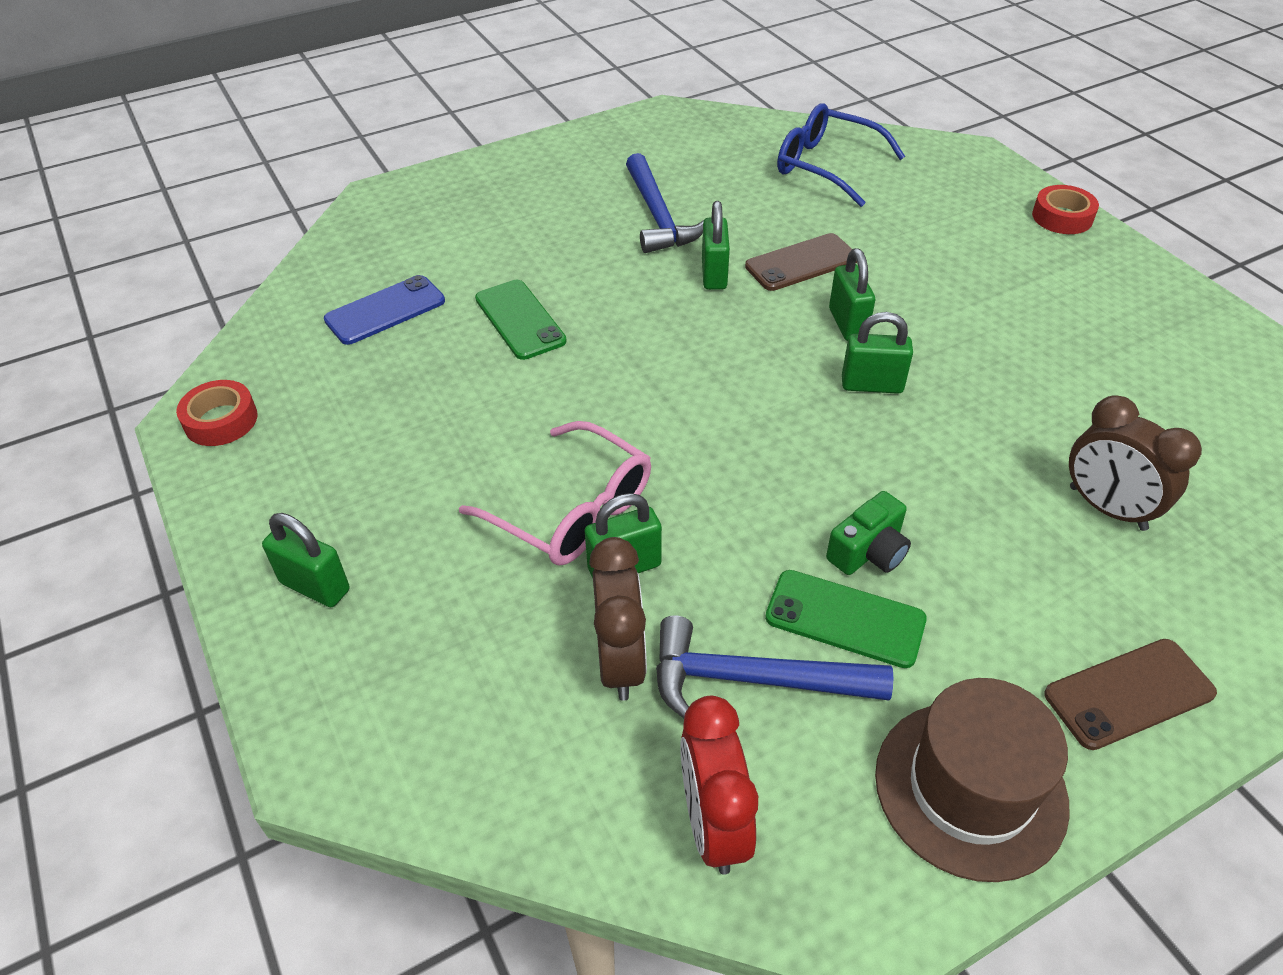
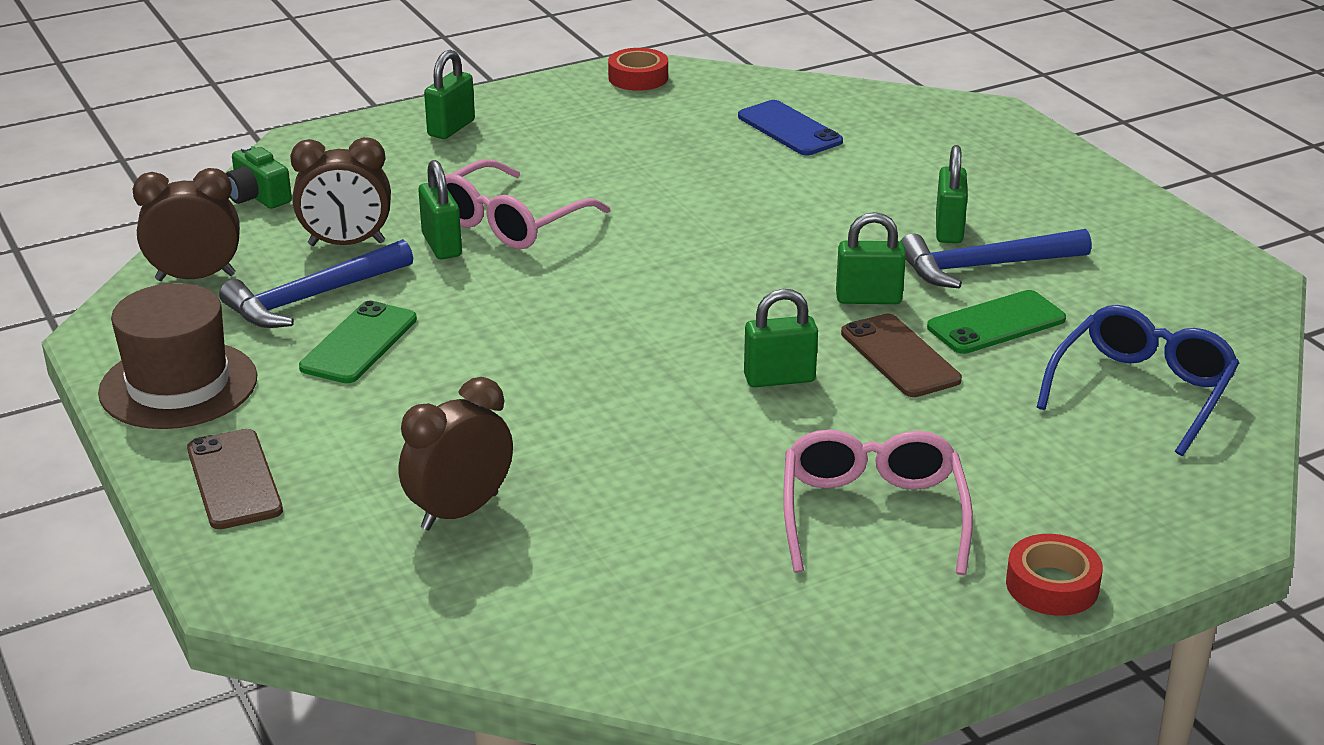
camera: 90 degrees right, 15 degrees down
green phone [475,280,567,360] -> green phone moved to [927,290,1066,354]
blue hammer [656,616,893,718] -> blue hammer turned 135 degrees counterclockwise [219,239,413,328]
red clock [680,696,758,875] -> brown clock [132,168,240,281]
green camera [826,491,911,575] -> green camera moved to [226,145,292,209]
green padlock [842,312,913,394] -> green padlock moved to [936,145,968,243]
none -> pink glasses [783,430,973,575]

